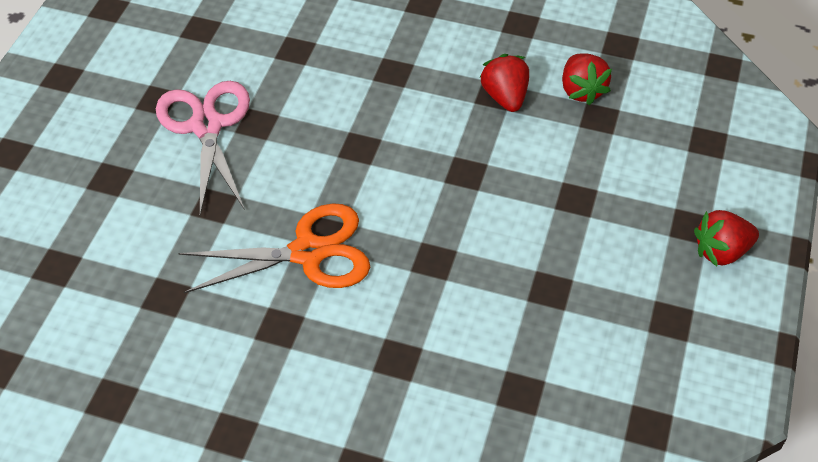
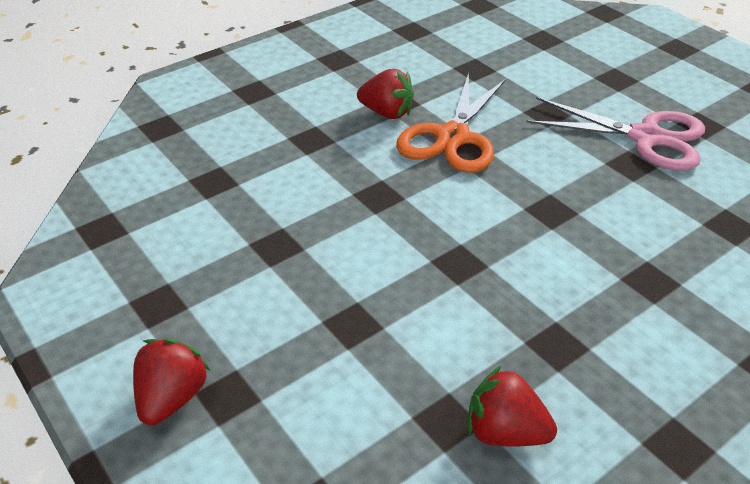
camera: 125 degrees right, 10 degrees down
red strawberry [480,54,529,112] -> red strawberry moved to [357,69,414,119]

